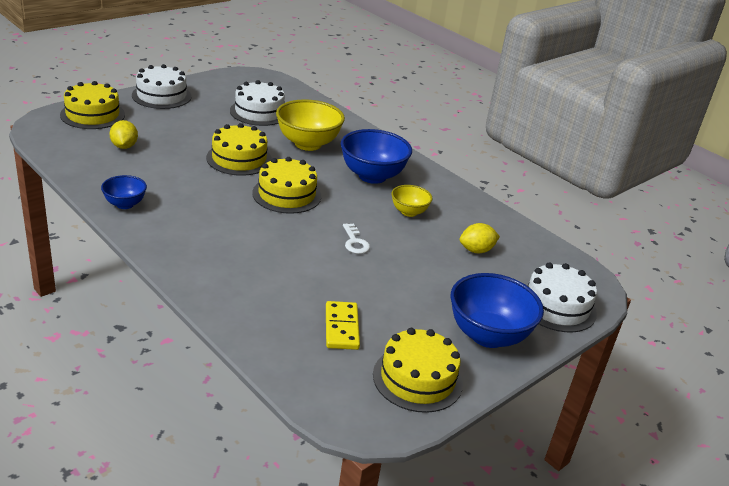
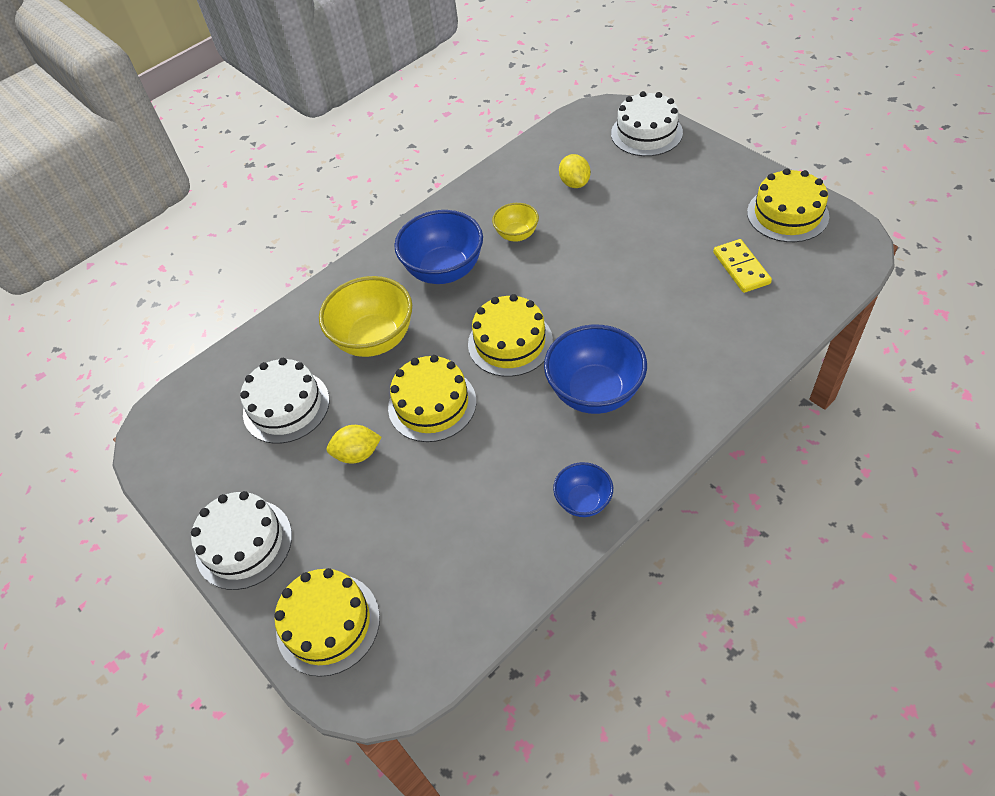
camera: 80 degrees left, 20 degrees up
yellow lemon [109,120,138,149] -> yellow lemon moved to [326,425,382,463]
yellow domino [326,301,360,350] -> yellow domino turned 75 degrees clockwise [713,239,772,293]
white key [343,224,370,254] -> none
blue bowl [450,273,544,348] -> blue bowl moved to [544,325,647,414]

